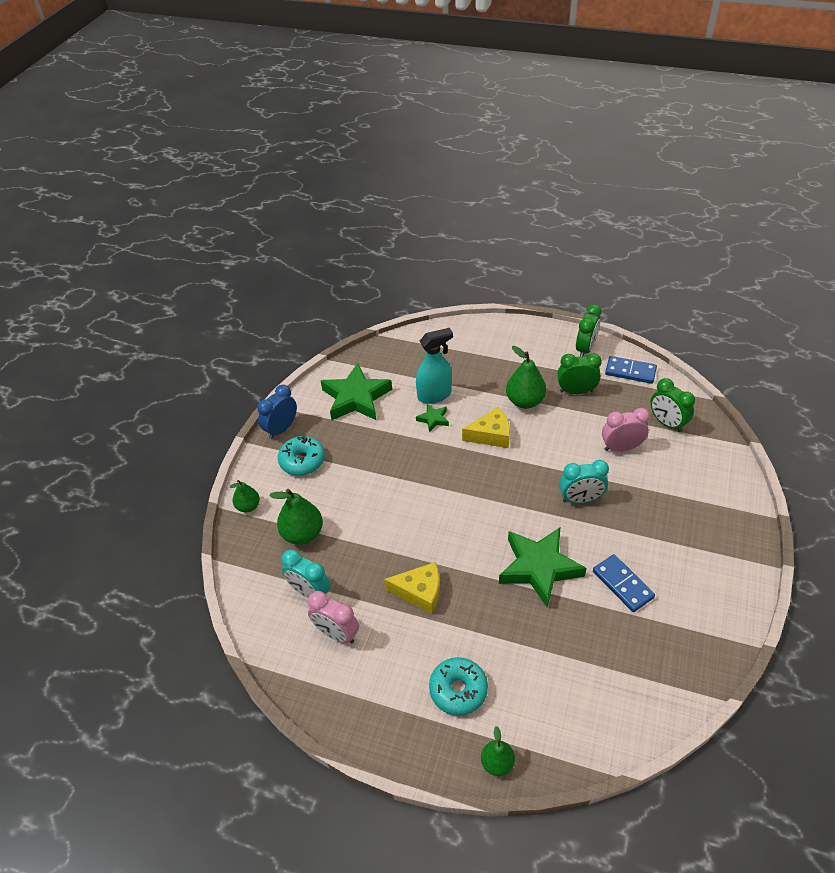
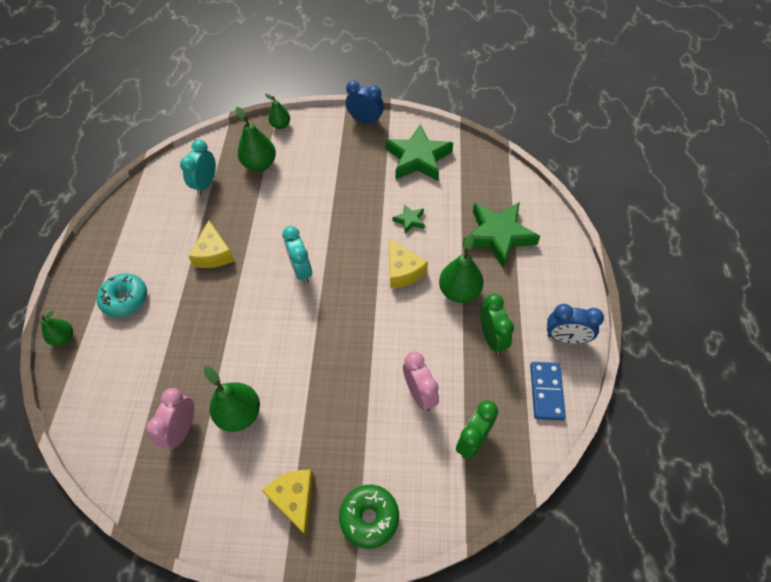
camera: 75 degrees right, 10 degrees up
turquoise donut [278,436,325,476] -> none
pink clock [308,591,359,644] -> pink clock moved to [146,388,194,449]
turquoise spray bottle [416,328,453,404] -> none
green star [499,528,587,607] -> green star moved to [463,202,540,268]
turquoise clock [559,460,609,504] -> turquoise clock moved to [282,226,312,284]
green clock [576,304,602,356] -> blue clock [547,304,604,344]
blue domino [593,554,655,612] -> green pear [203,366,260,432]
none -> yellow cheese [262,469,314,537]
none -> green donut [339,485,399,549]

